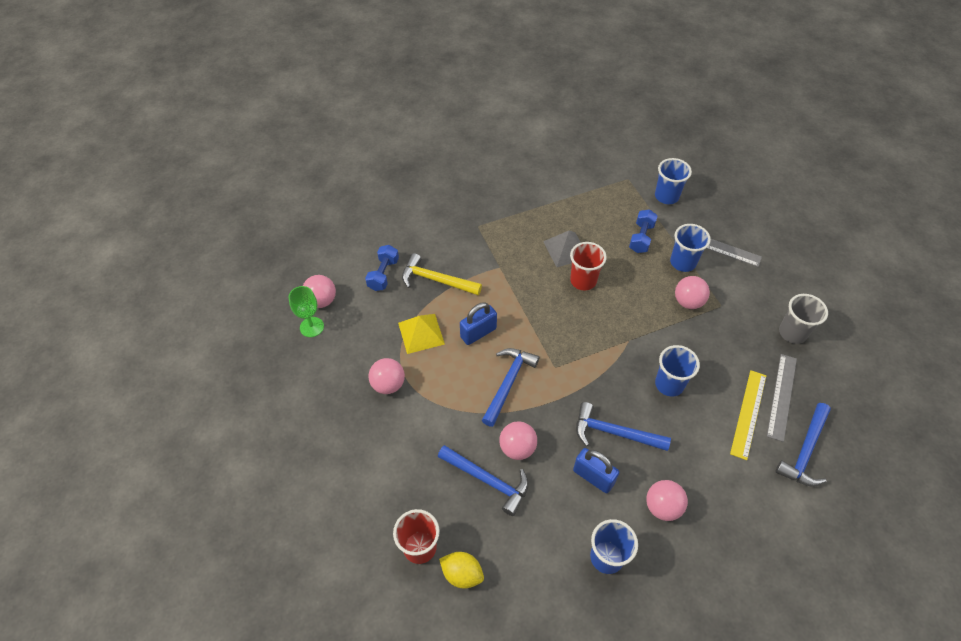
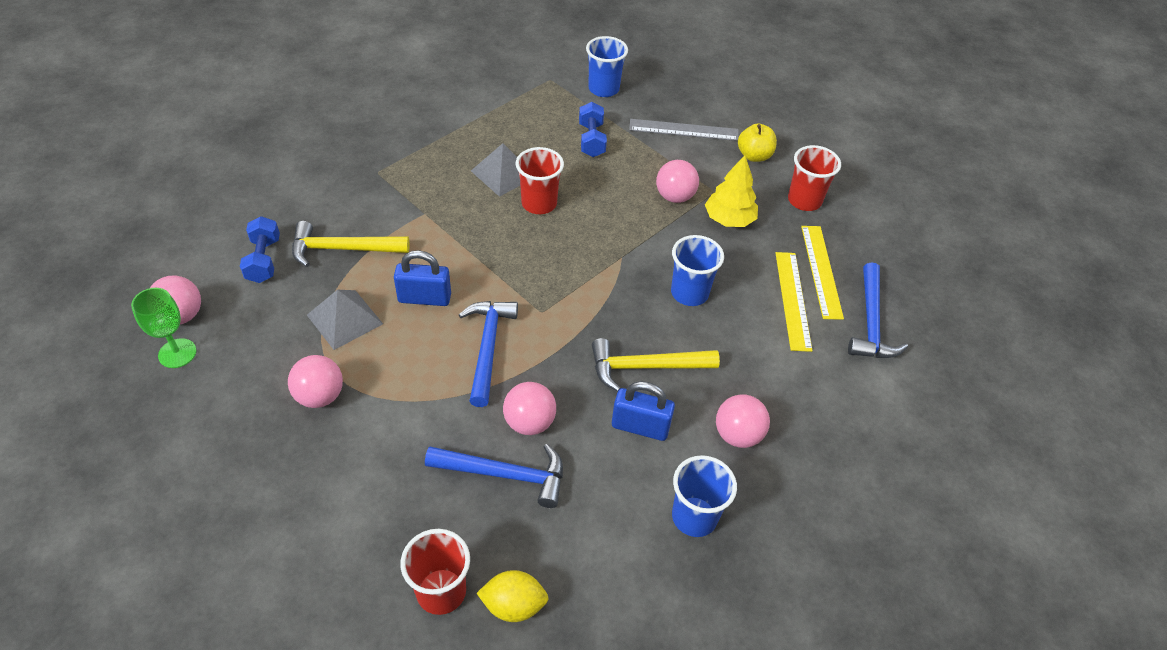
camera: 25 degrees left, 5 degrees down
yellow pyramid [398,314,445,354] -> grey pyramid [307,290,383,350]
blue padlock [460,302,497,345] -> blue padlock turned 60 degrees clockwise [394,250,451,306]
blue hammer [576,402,671,451] -> yellow hammer [592,338,720,392]
blue cup [670,224,711,272] -> none
grey ruler [767,354,797,442] -> yellow ruler [801,226,844,320]
grey cup [779,294,828,344] -> red cup [788,145,841,211]
none -> yellow tree [705,155,758,227]
none -> yellow apple [738,124,777,162]

